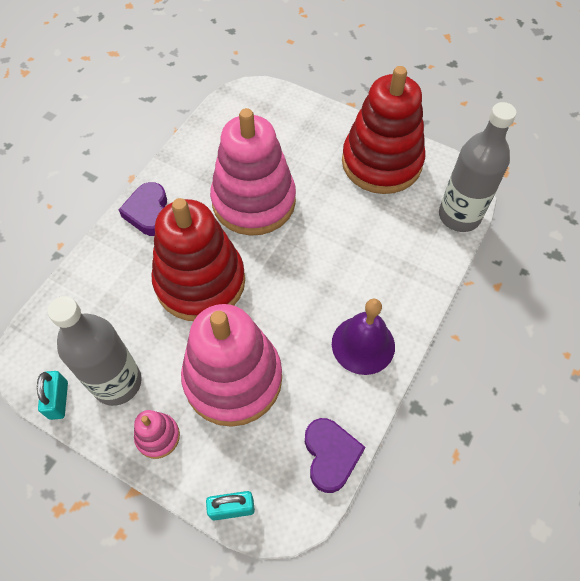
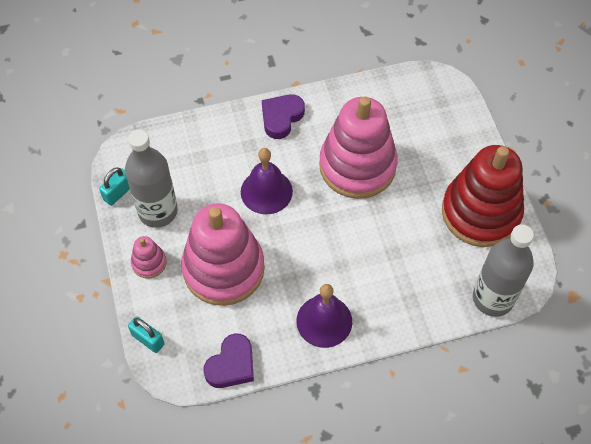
camera: 45 degrees right, 0 degrees up
red stacking toy [151,198,245,321] -> purple bell [241,148,293,215]

